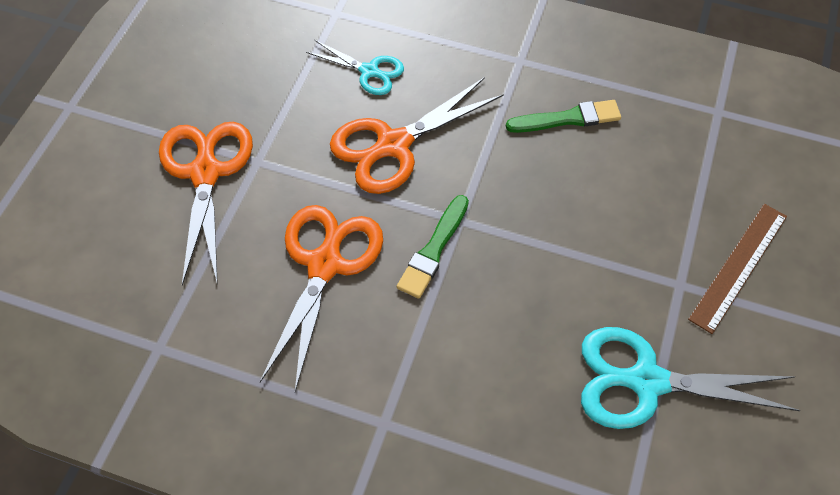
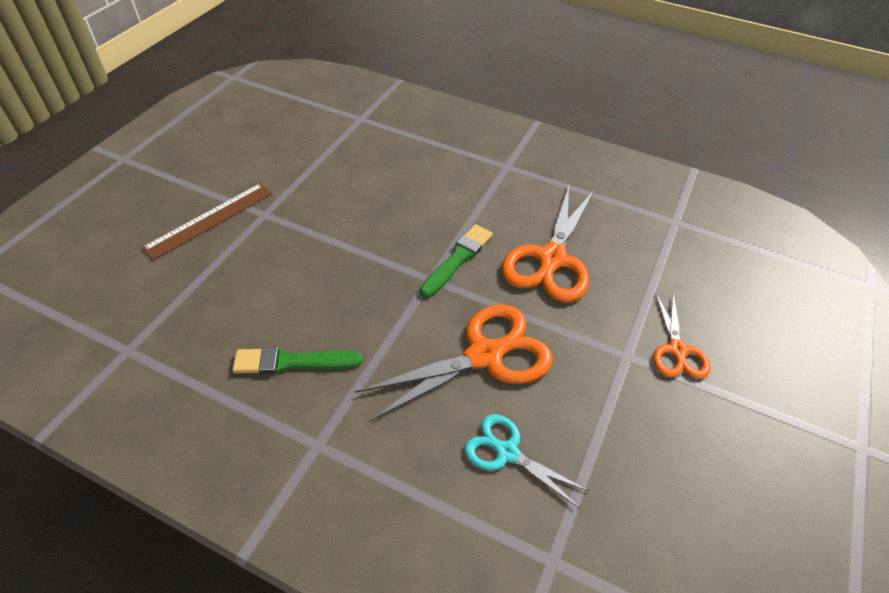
camera: 175 degrees left, 10 degrees down
orange scissors [159,122,253,286] -> orange scissors [653,291,710,379], size x0.57
turquoise scissors [581,327,801,429] -> none

